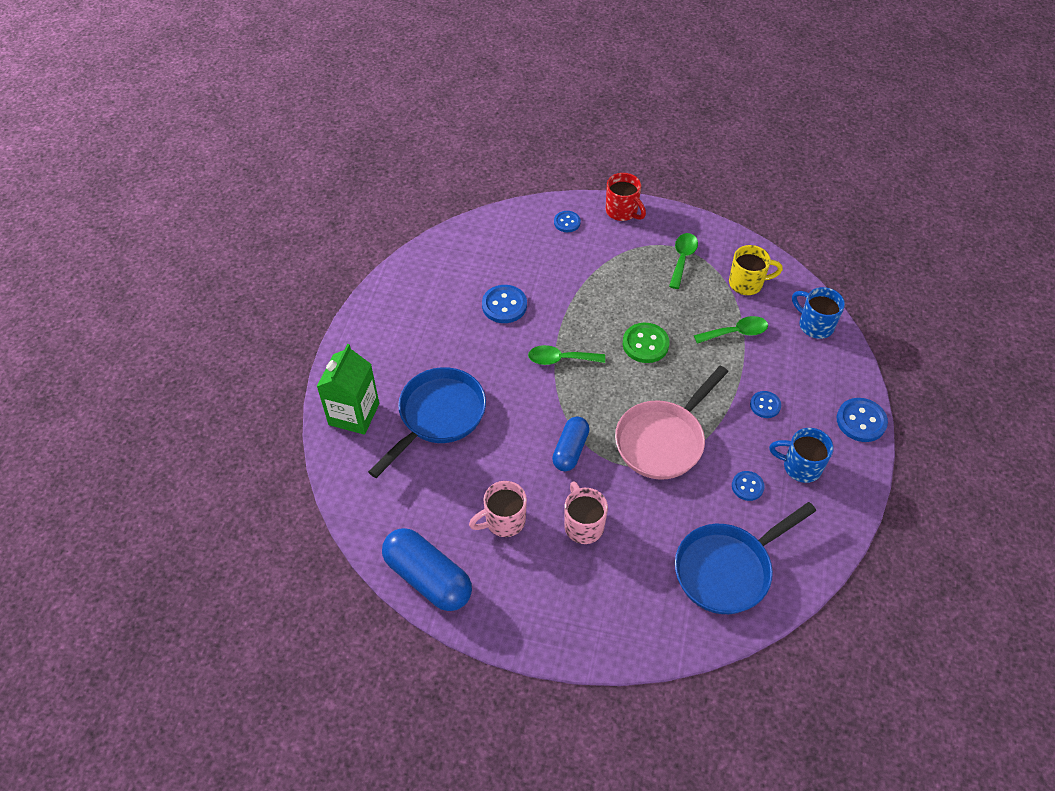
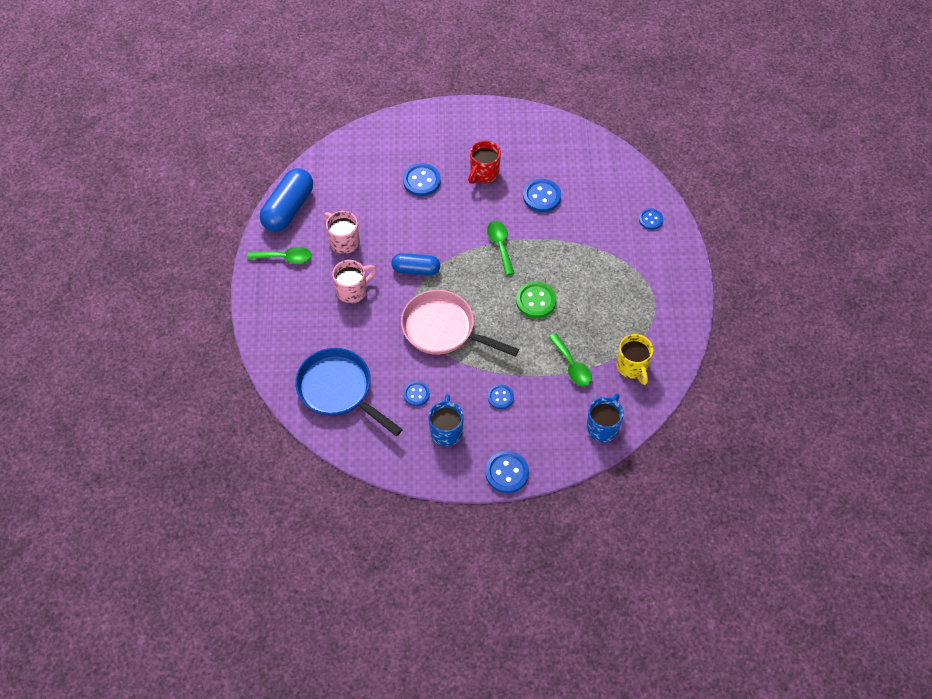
camera: 75 degrees right, 5 degrees up
green carton [317,344,379,435] -> none
blue pan [368,367,486,478] -> blue button [403,163,441,196]
red mug [606,173,646,221] -> red mug moved to [468,141,501,184]
green spoon [669,233,698,289] -> green spoon moved to [248,247,312,264]

